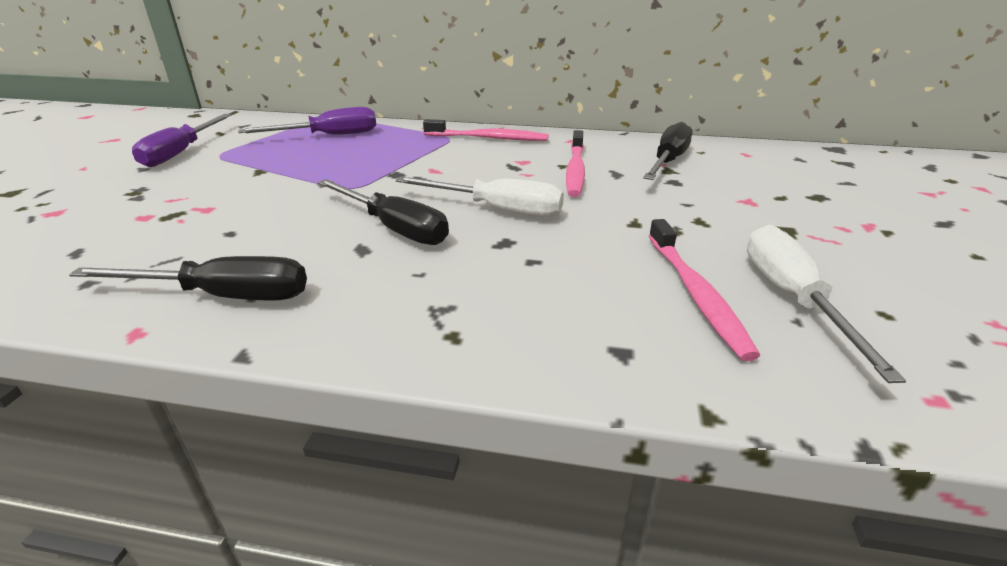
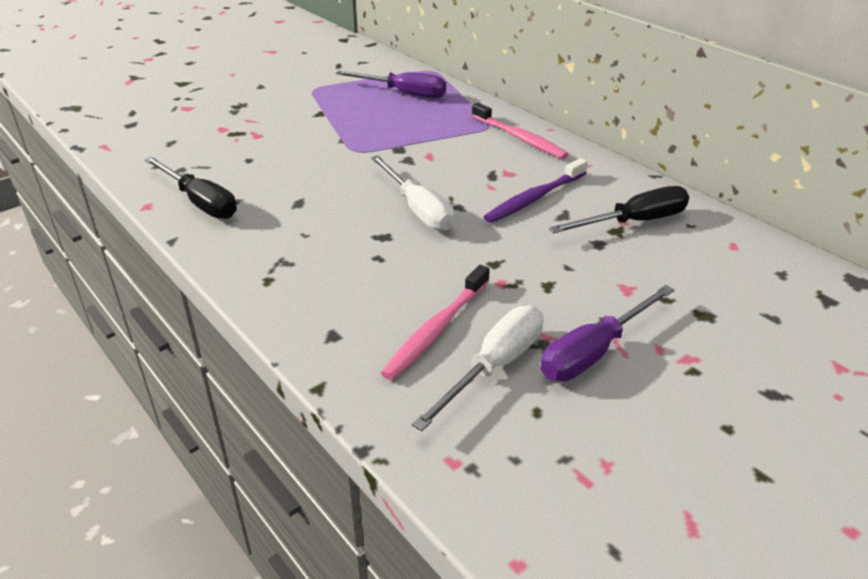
camera: 40 degrees right, 5 degrees up
purple screwdriver [132,114,232,167] -> purple screwdriver moved to [540,285,674,381]
black screwdriver [318,179,449,245] -> none
pink toothbrush [566,130,585,197] -> purple toothbrush [484,158,588,223]

